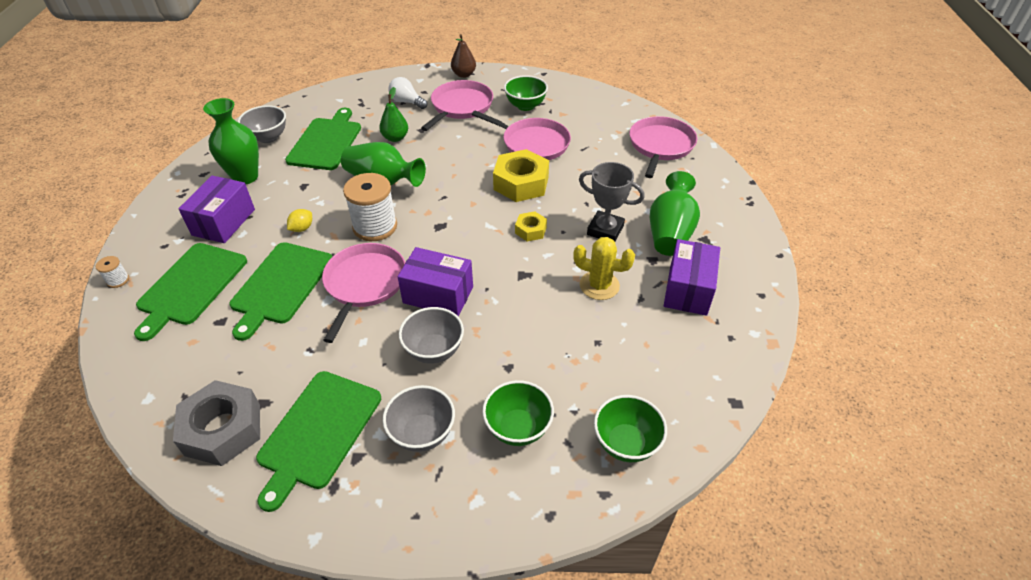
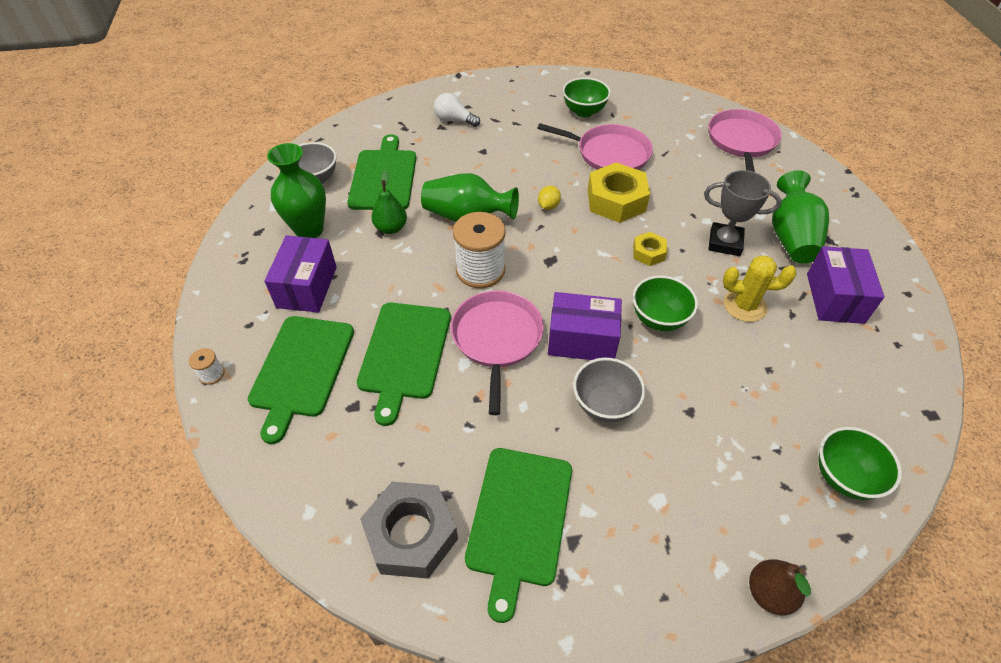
camera: 10 degrees left, 5 degrees up
yellow lemon [287,209,312,232] -> yellow lemon moved to [538,186,561,210]
green pear [379,87,408,142] -> green pear moved to [371,169,407,234]
grey bowl [383,385,455,452] -> none
pink pan [421,80,493,131] -> none
brown pear [451,34,476,78] -> brown pear moved to [749,559,811,615]
green bowl [482,380,554,446] -> green bowl moved to [632,276,698,331]

